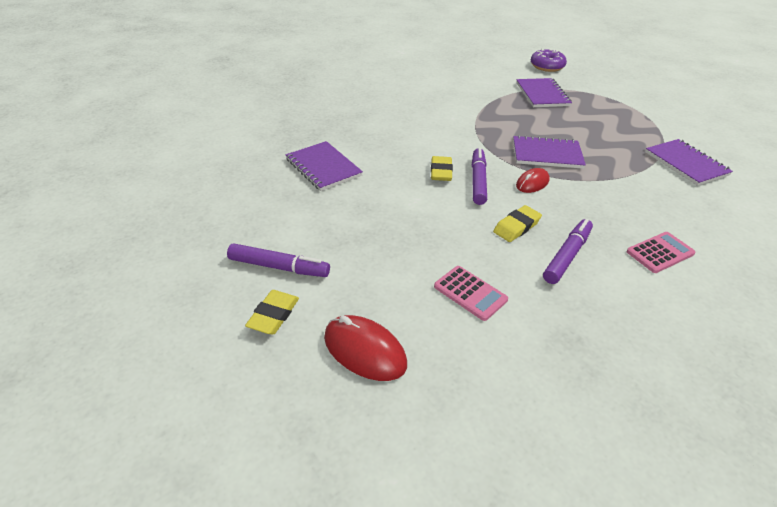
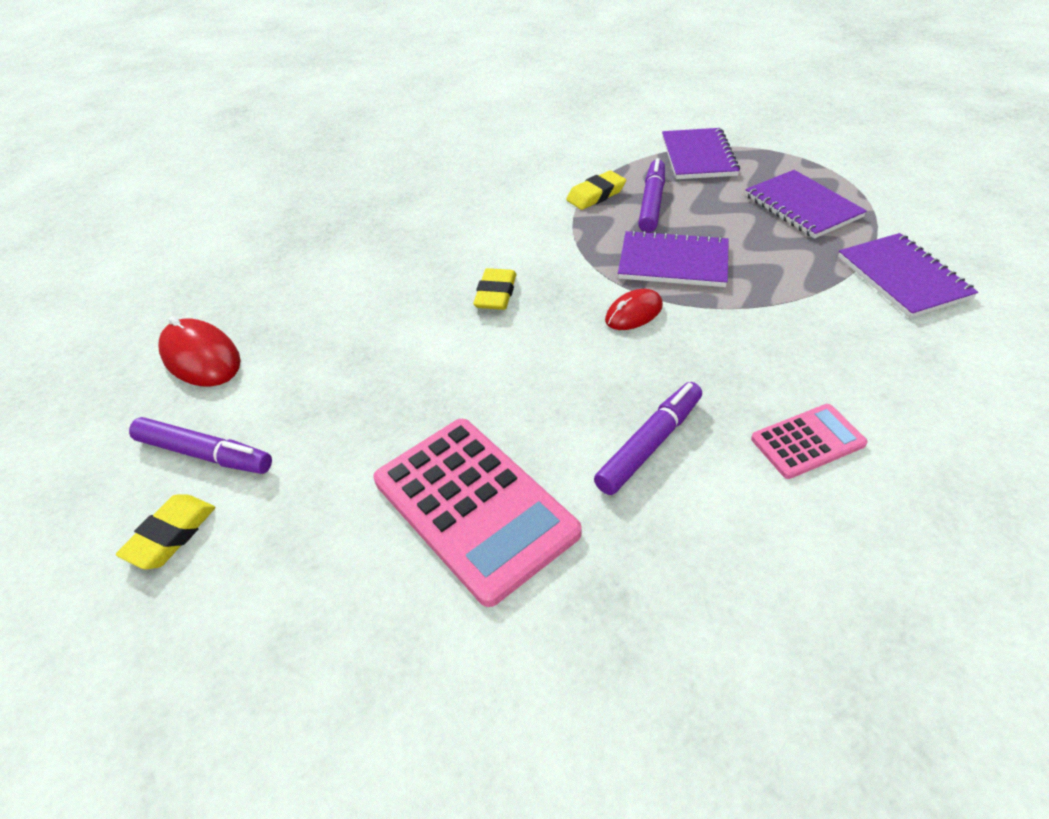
camera: 10 degrees right, 5 degrees up
purple notebook [286,141,363,191] -> purple notebook moved to [745,170,867,239]
red mouse [324,315,407,381] -> red mouse moved to [158,316,241,387]
pink calculator [434,266,508,321] -> pink calculator [373,419,582,607], size x1.91
purple marker [472,148,487,205] -> purple marker moved to [638,158,665,233]
yellow eraser [493,205,542,242] -> yellow eraser moved to [566,171,626,210]
purple donut [531,49,567,72] -> none

